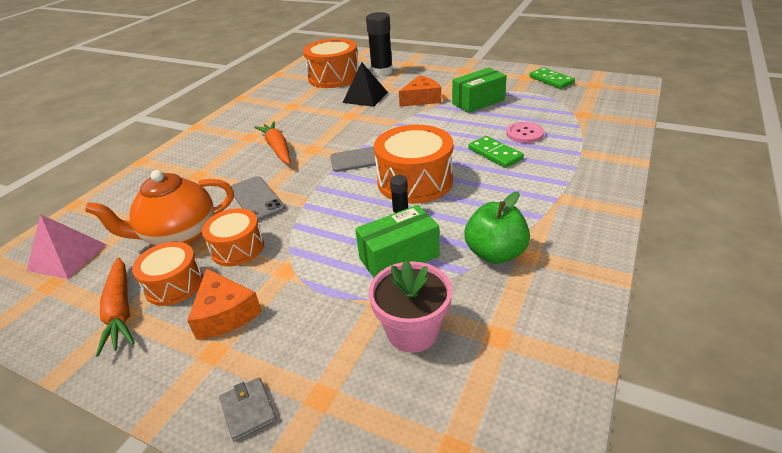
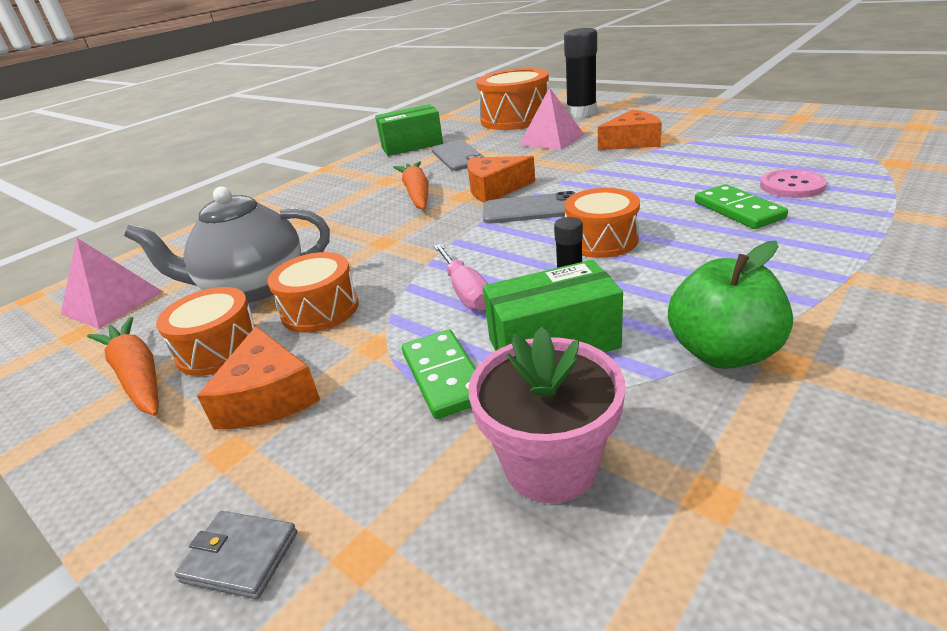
camera: 15 degrees right, 5 degrees down
orange teapot [85,170,234,246] -> grey teapot [124,187,330,303]
orange carrot [96,257,135,357] -> orange carrot turned 150 degrees clockwise [87,317,159,416]
grey wallet [219,377,277,442] -> grey wallet turned 60 degrees counterclockwise [175,511,297,599]
grey phone [231,176,285,221] -> grey phone moved to [432,140,484,171]
black pyramid [343,62,388,107] -> pink pyramid [519,87,585,150]
orange drum [374,125,453,204] -> orange drum [565,188,640,258], size x0.61
green box [452,68,507,113] -> green box moved to [375,104,443,156]
green domino [529,68,575,89] -> green domino moved to [402,330,476,419]
none -> pink screwdriver [434,244,488,311]
none -> orange cheese [467,156,535,203]

